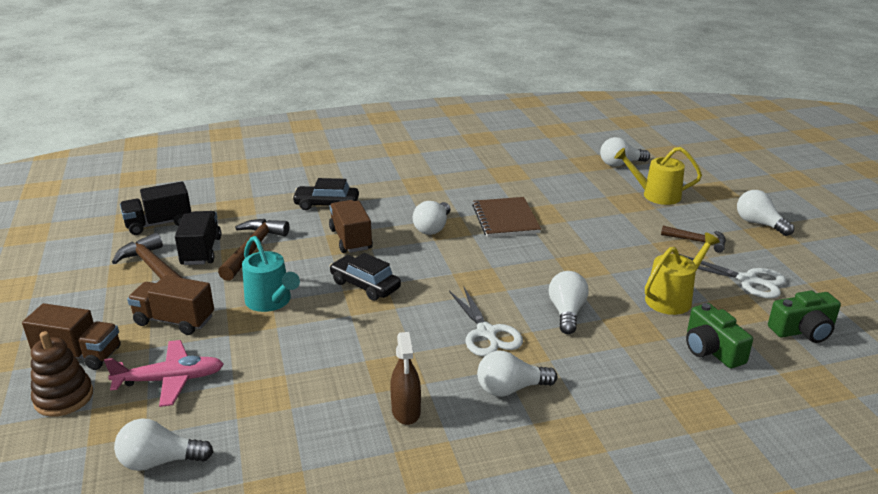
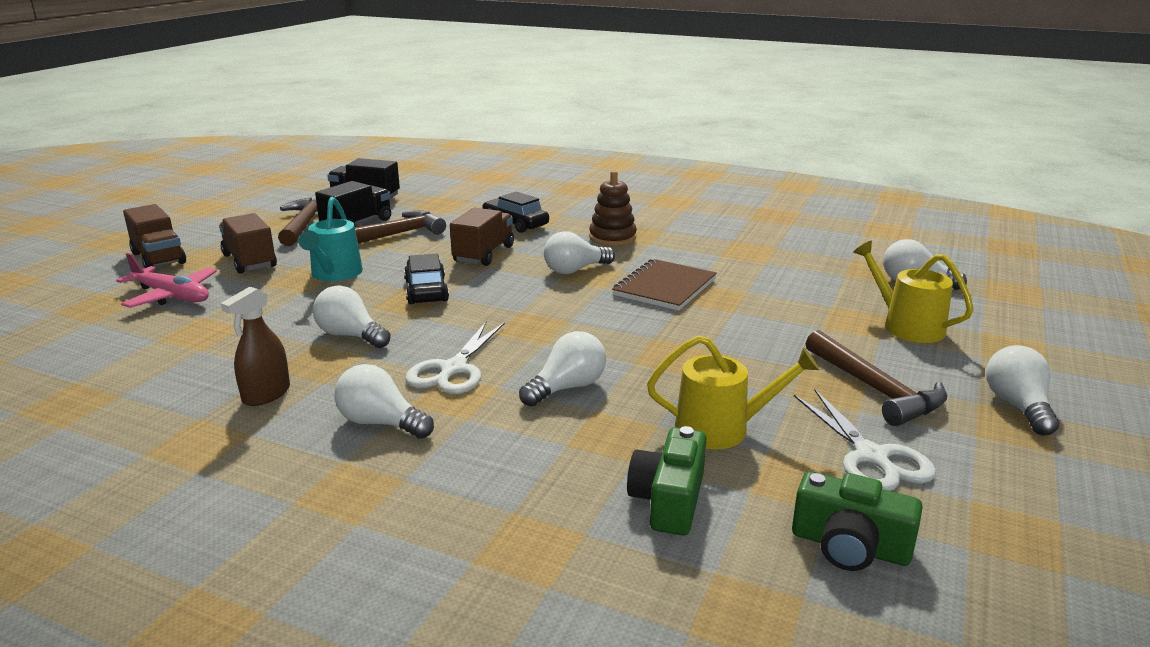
camera: 40 degrees right, 5 degrees down
brown stacking toy [31,331,93,417] -> brown stacking toy moved to [589,171,637,246]
white light bulb [114,418,213,471] -> white light bulb moved to [313,285,391,348]
brown hammer [661,226,726,253] -> brown hammer [806,330,947,426], size x1.58

